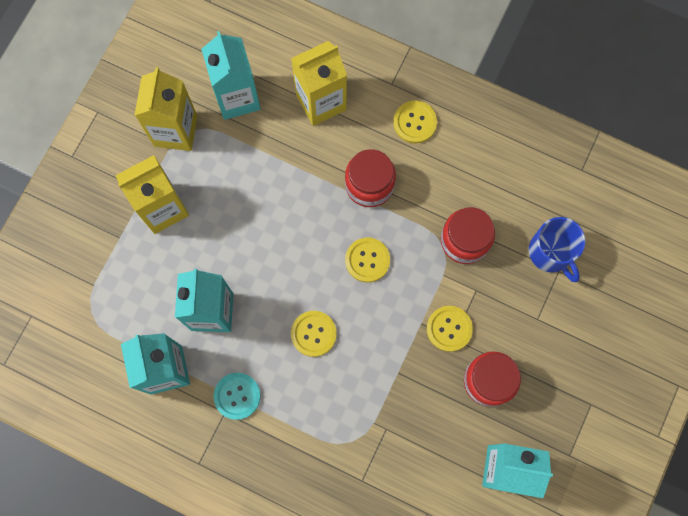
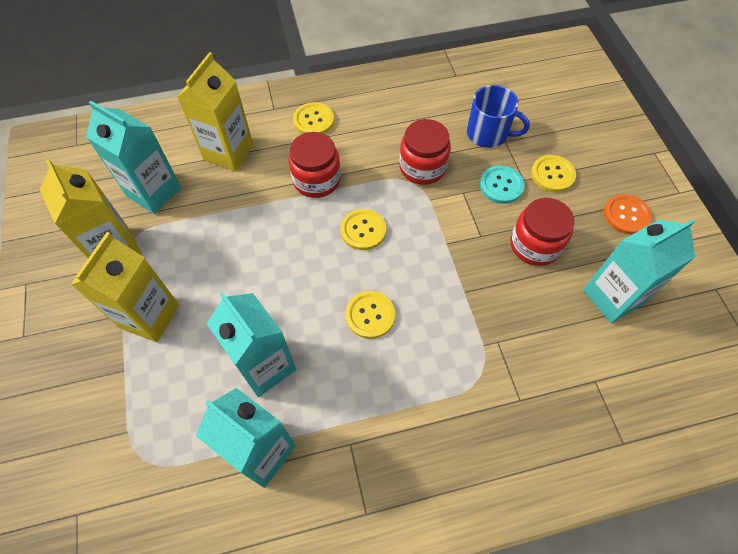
camera: 40 degrees left, 15 degrees down
turquoise button [214,373,261,420] -> turquoise button moved to [480,165,525,204]
yellow button [427,306,473,352] -> yellow button moved to [531,155,576,192]
none -> orange button [604,194,652,234]

